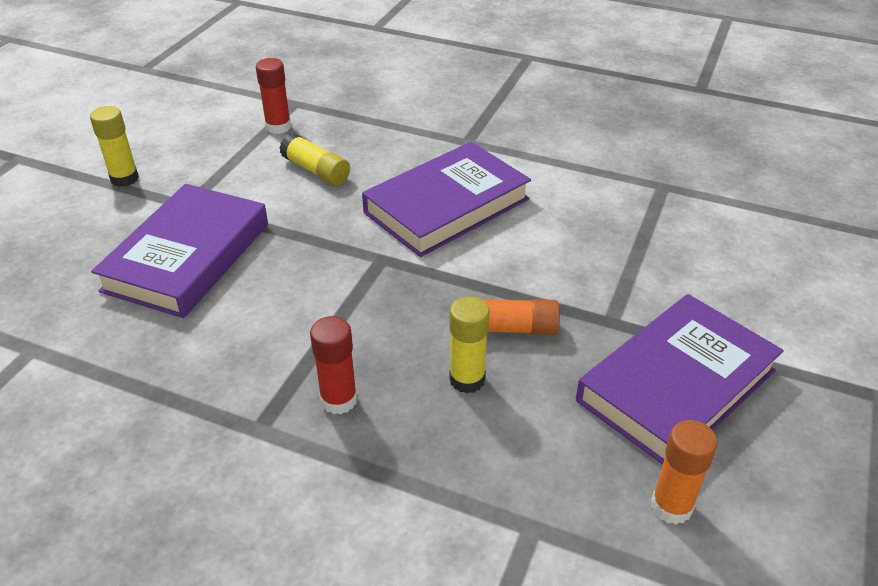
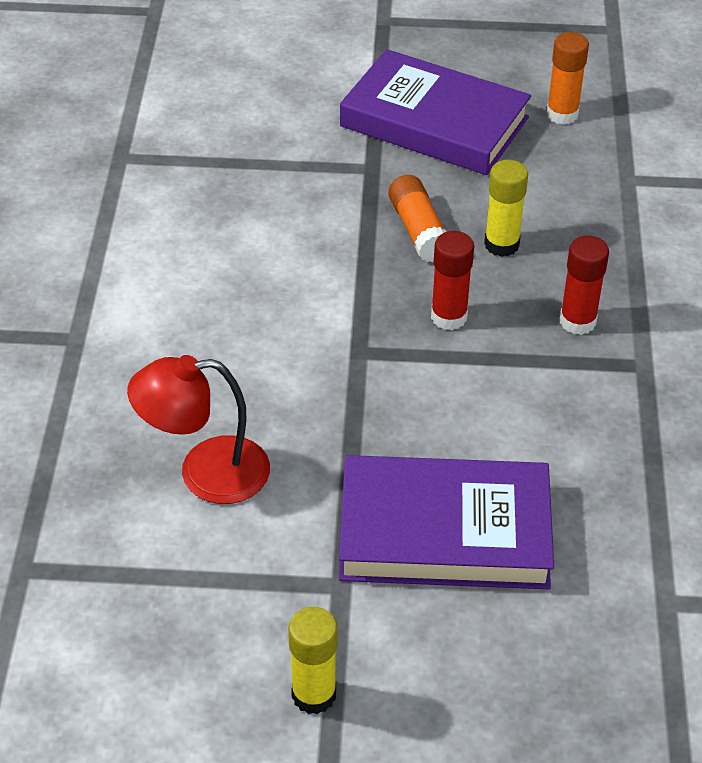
camera: 110 degrees left, 5 degrees up
red glue stick [256,58,291,134] -> red glue stick moved to [431,231,474,330]
yellow glue stick [280,133,350,186] -> red lamp [127,355,270,504]
purple book [362,142,531,257] -> none

